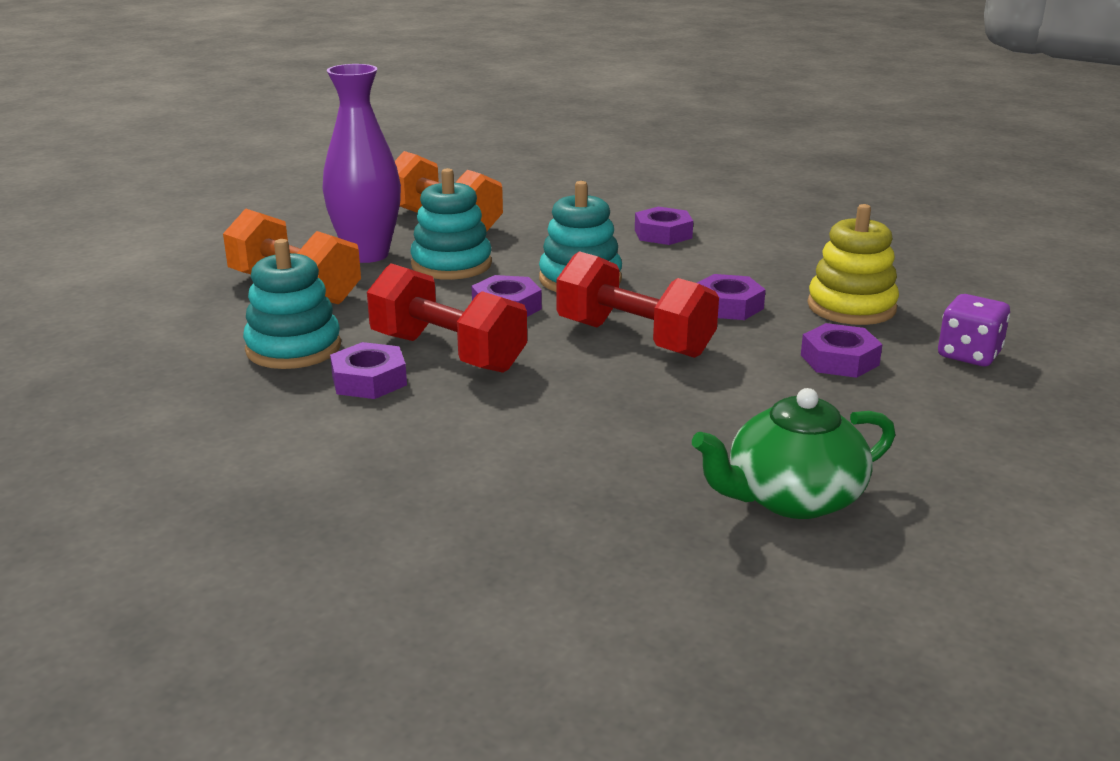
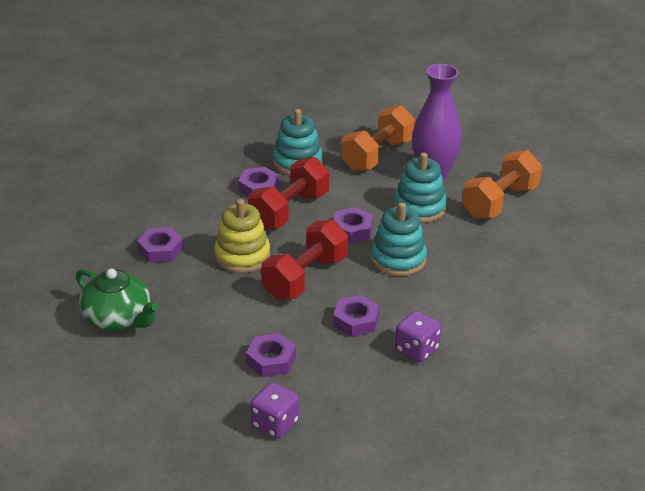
camera: 90 degrees right, 10 degrees up
purple nut [635,207,693,245] -> purple nut moved to [137,227,183,263]
green teapot [692,388,895,519] -> green teapot turned 150 degrees clockwise [76,269,159,331]
yellow stacking toy [807,204,899,325] -> yellow stacking toy moved to [214,199,270,273]
none -> purple dice [395,311,441,363]

